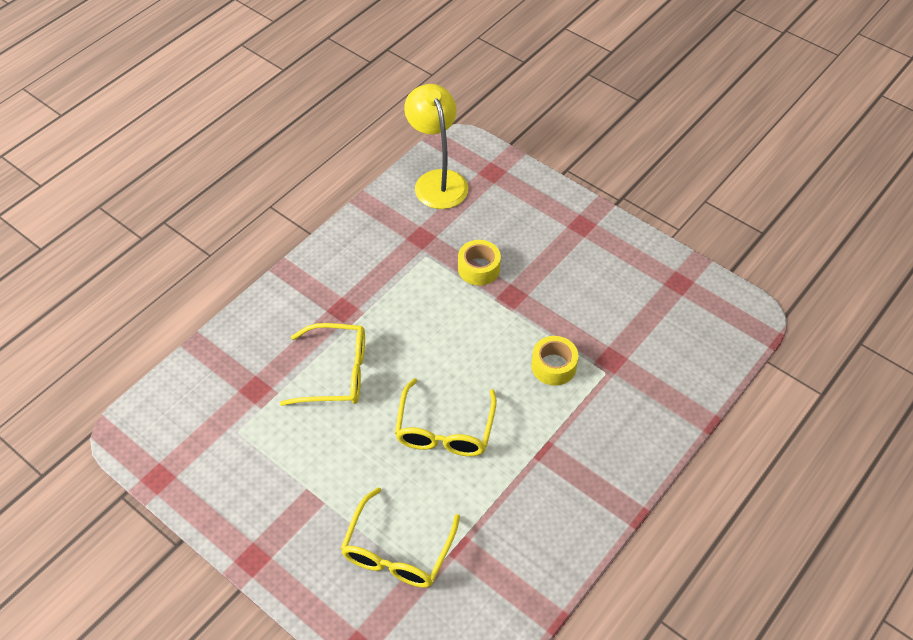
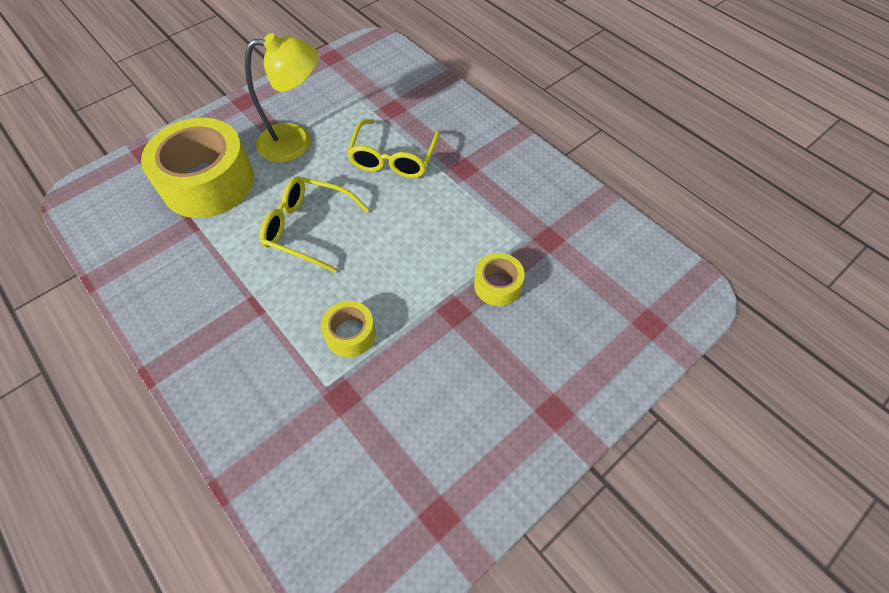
camera: 100 degrees right, 5 degrees up
yellow glasses [341,487,460,588] -> yellow tape [141,118,254,218]
yellow lamp [404,84,468,209] -> yellow lamp moved to [245,33,318,162]

